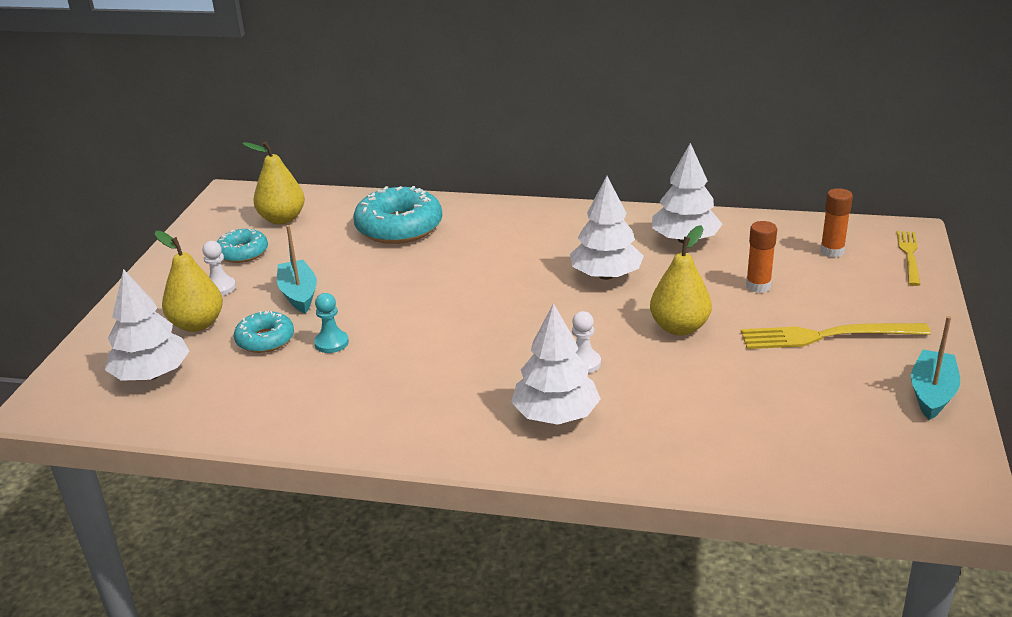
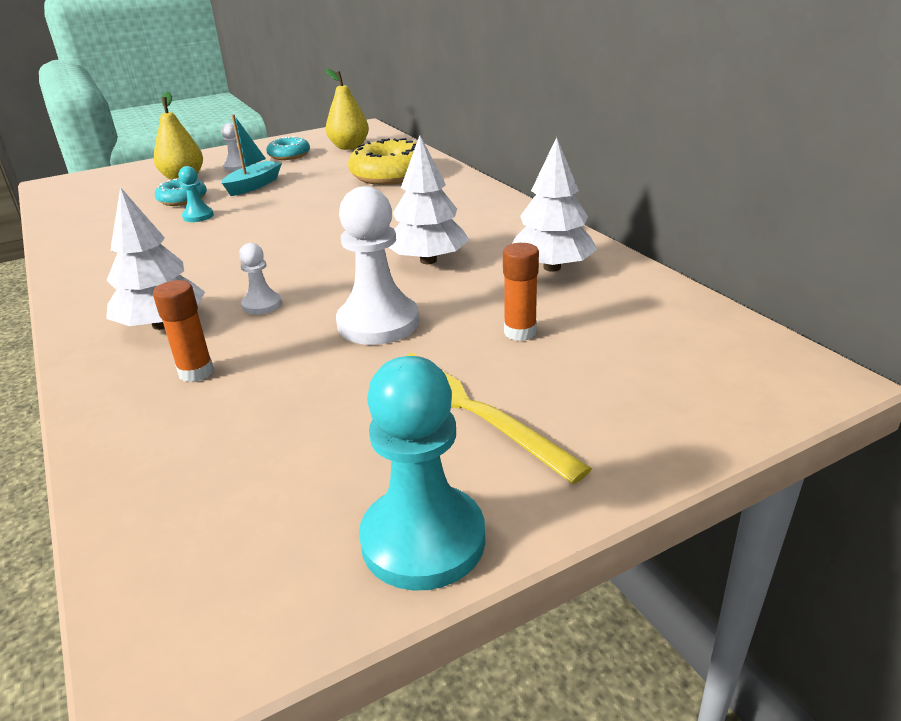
camera: 50 degrees right, 0 degrees up
white tree [105,269,190,381] -> none
turquoise donut [353,186,442,244] -> yellow donut [348,138,417,185]
yellow pear [650,225,712,336] -> white pawn [336,186,419,345]
orange glue stick [820,188,853,258] -> orange glue stick moved to [153,280,214,382]
yellow fork [897,231,921,286] -> none
turquoise boat [911,316,960,420] -> turquoise pawn [359,356,485,591]

